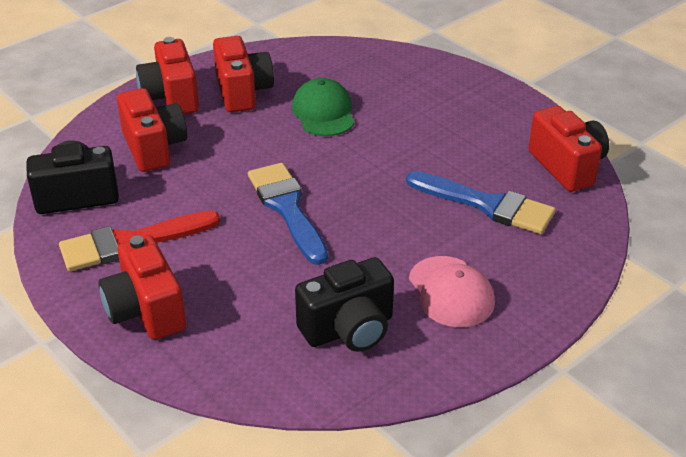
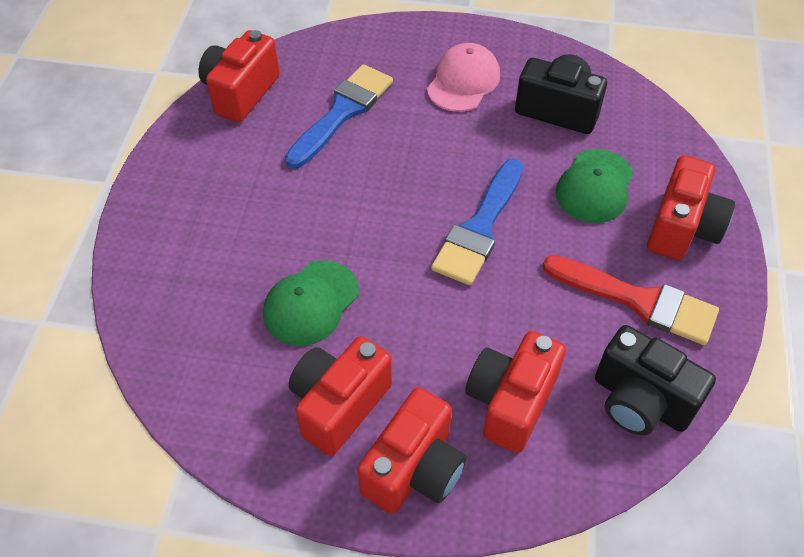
camera: 130 degrees left, 15 degrees up
blue brush [406,171,556,234] -> blue brush turned 45 degrees clockwise [285,64,393,169]
none -> green cap [556,149,634,223]

